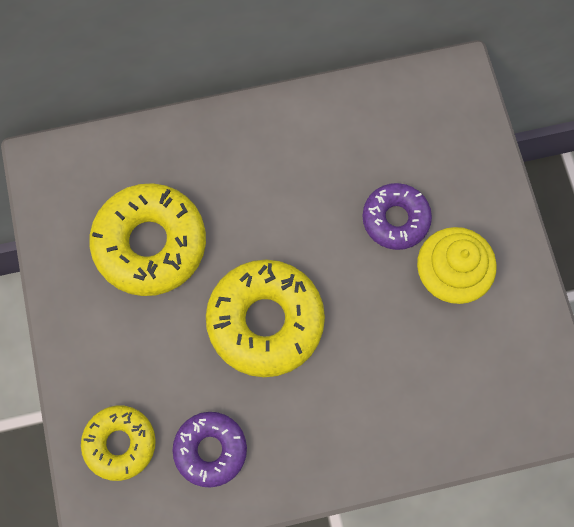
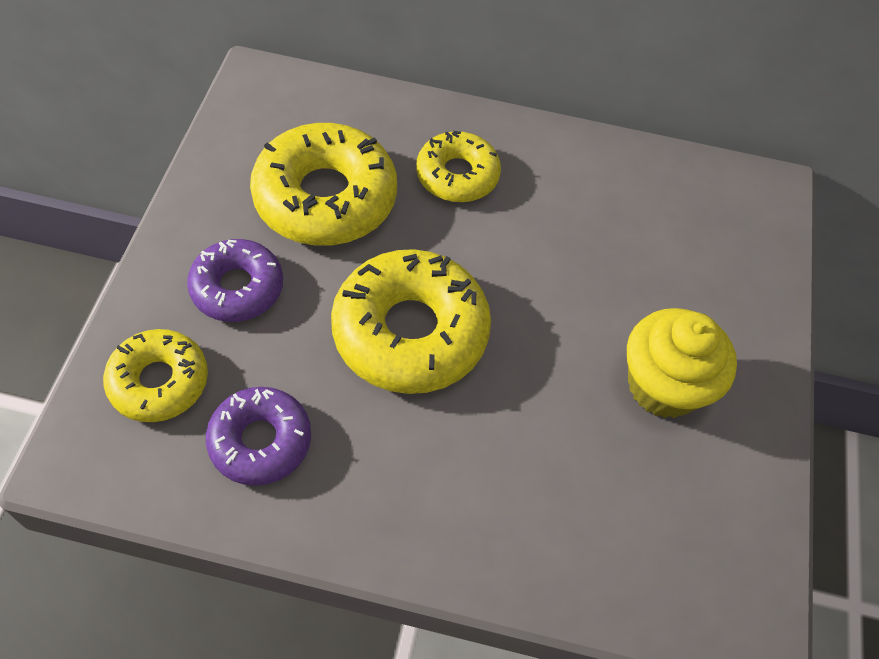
camera: 20 degrees right, 15 degrees down
purple donut [362,183,432,250] -> purple donut moved to [187,239,283,322]
none -> yellow donut [416,131,501,202]

